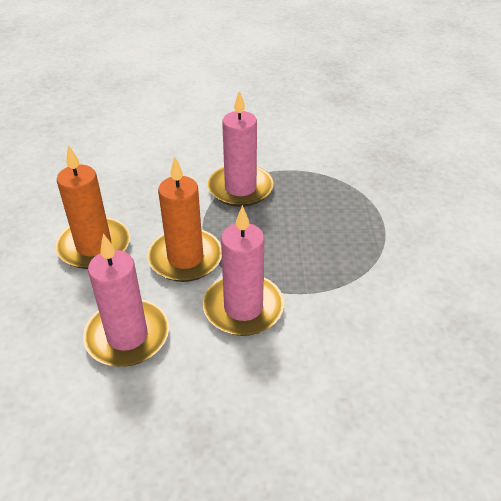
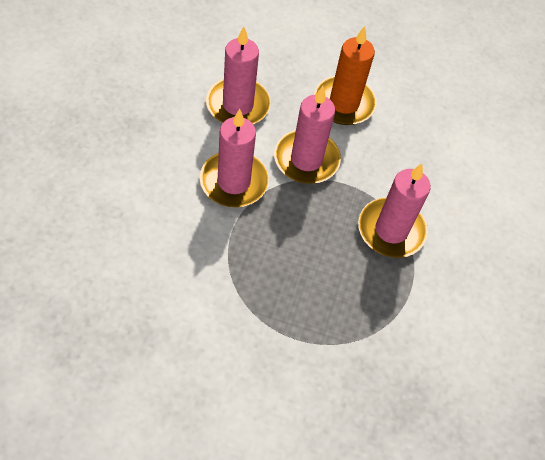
camera: 100 degrees right, 15 degrees up
orange candle [147,157,222,282] -> pink candle [274,86,341,184]

